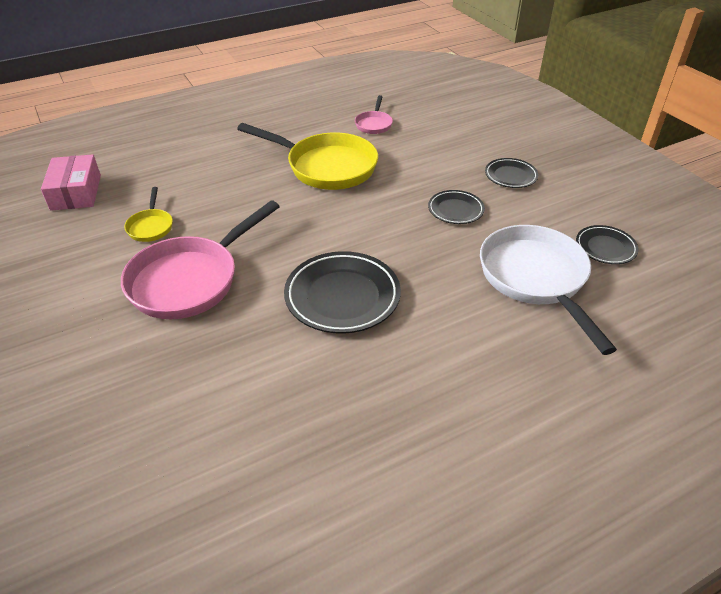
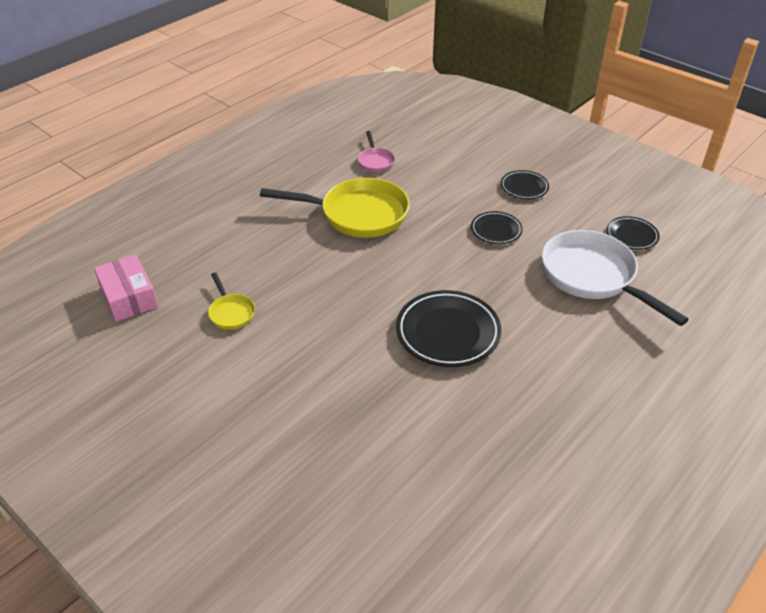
camera: 20 degrees left, 0 degrees up
pink pan [121,200,280,319] -> none

